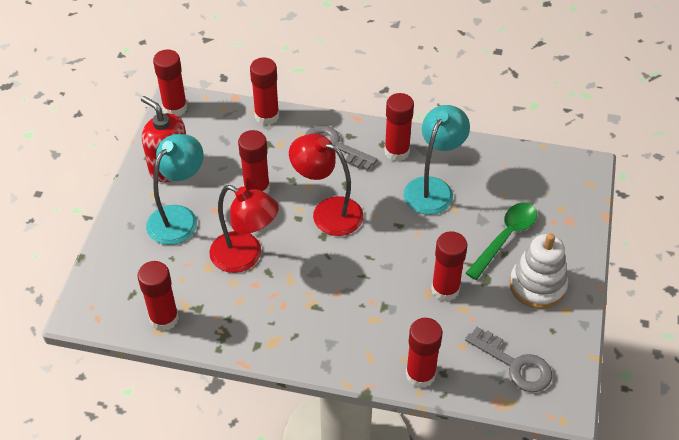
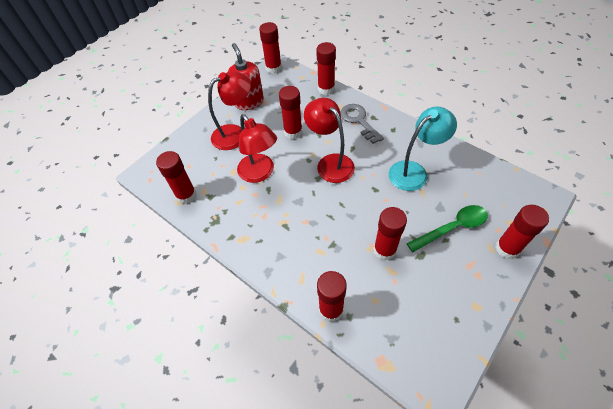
camera: 30 degrees right, 5 degrees up
turquoise lamp [146,134,203,245] -> red lamp [208,71,251,150]
red glue stick [384,93,414,161] -> red glue stick moved to [495,205,549,259]
grey key [465,327,552,392] -> none
white stacking toy [509,233,568,309] -> none

